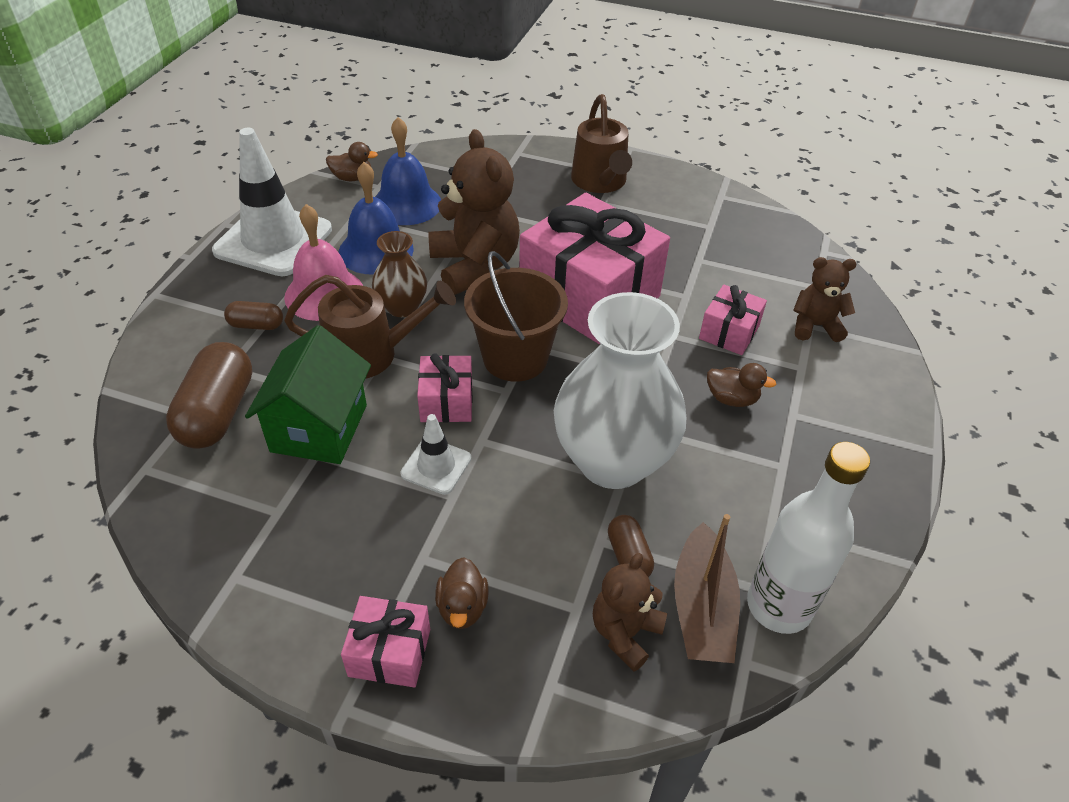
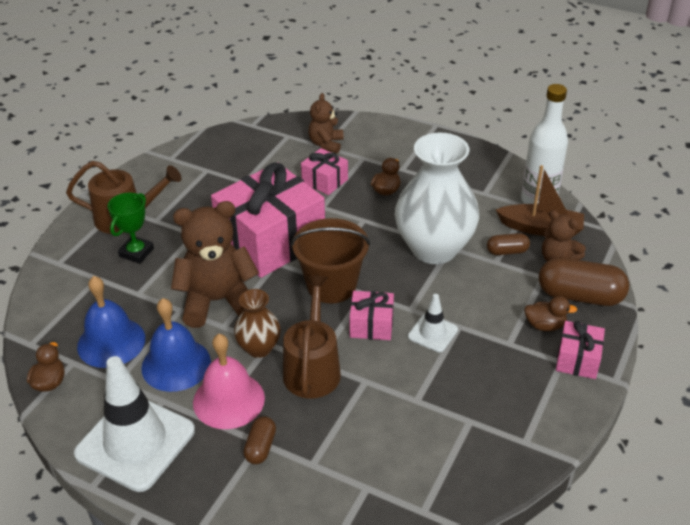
camera: 80 degrees left, 5 degrees down
brown capsule [166,342,252,449] -> brown capsule moved to [539,258,629,306]
green house [245,325,371,464] -> none
none -> green trophy [108,193,154,264]

